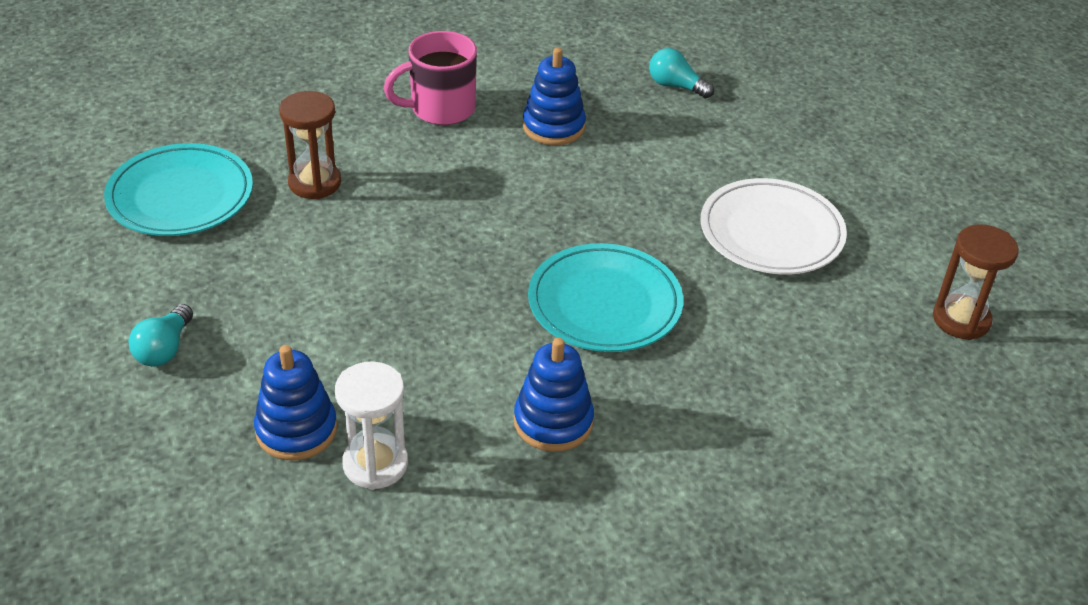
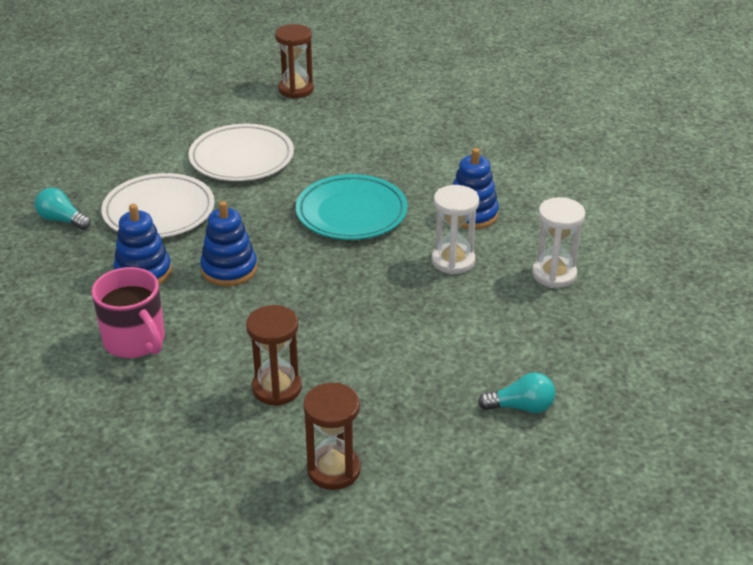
camera: 105 degrees left, 5 degrees down
turquoise plate [104,143,253,236] -> brown hourglass [303,383,361,490]
blue stacking toy [254,345,337,460] -> blue stacking toy moved to [200,201,257,286]
turquoise light bulb [649,48,714,98] -> turquoise light bulb turned 105 degrees clockwise [35,188,91,230]
none -> white plate [101,173,215,238]
none -> white hourglass [432,185,479,275]

